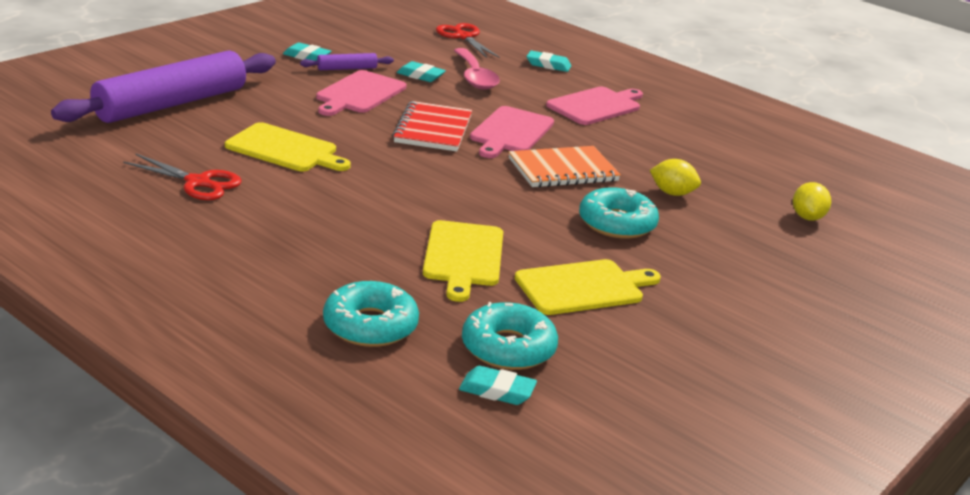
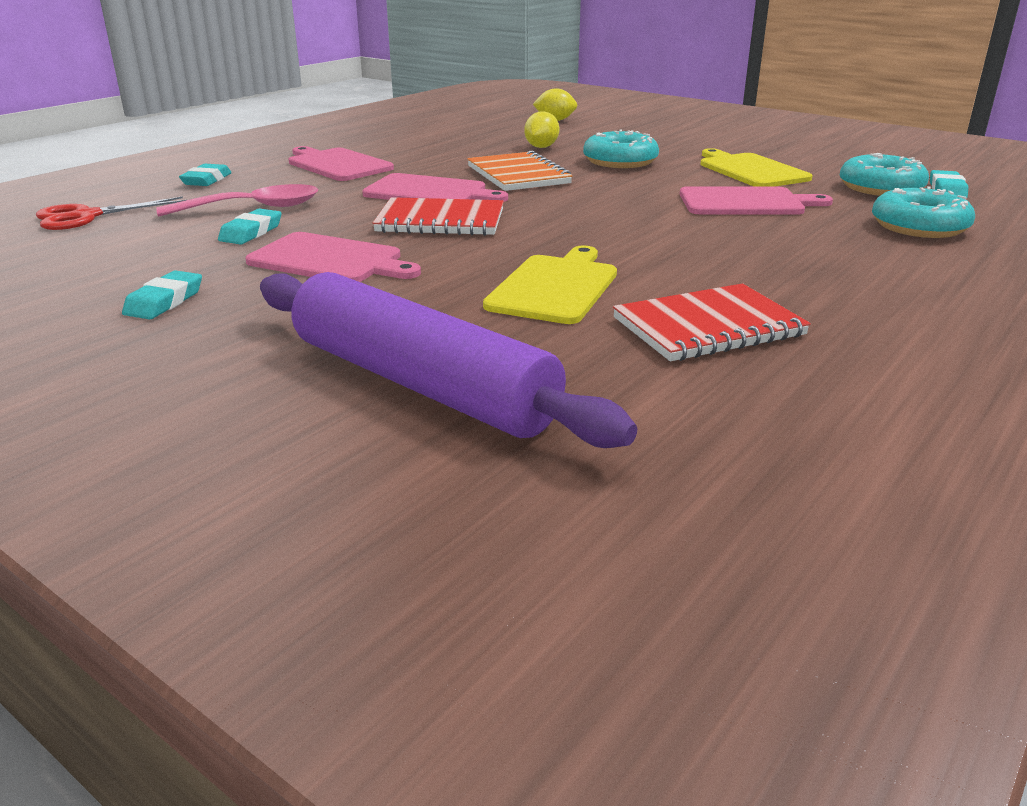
camera: 90 degrees left, 0 degrees up
red scissors [123,153,242,200] -> red notebook [613,283,811,361]
purple rolling pin [300,53,394,70] -> none
yellow cutting board [423,220,503,302] -> pink cutting board [680,186,833,215]

